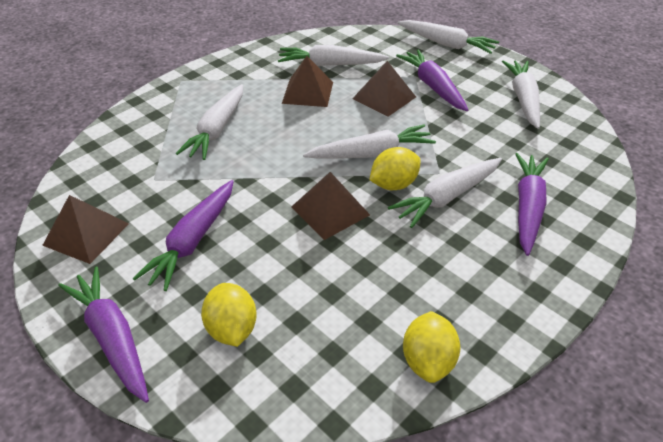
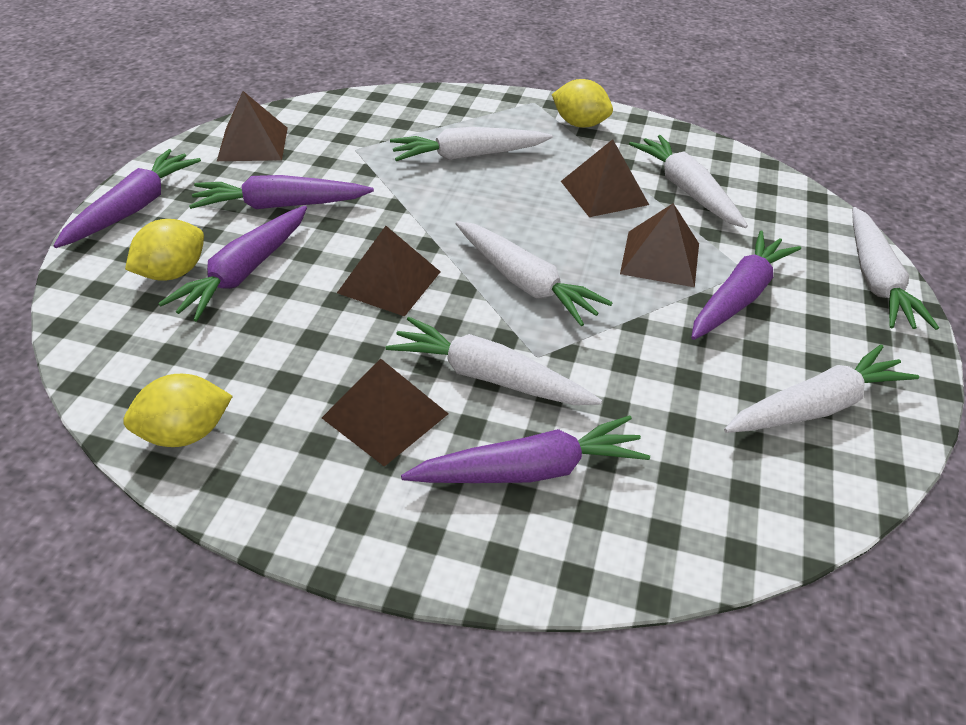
camera: 60 degrees right, 0 degrees up
yellow lemon [369,147,421,190] -> yellow lemon moved to [552,79,613,128]
none -> purple carrot [158,206,307,322]
none -> brown pyramid [322,358,448,467]

